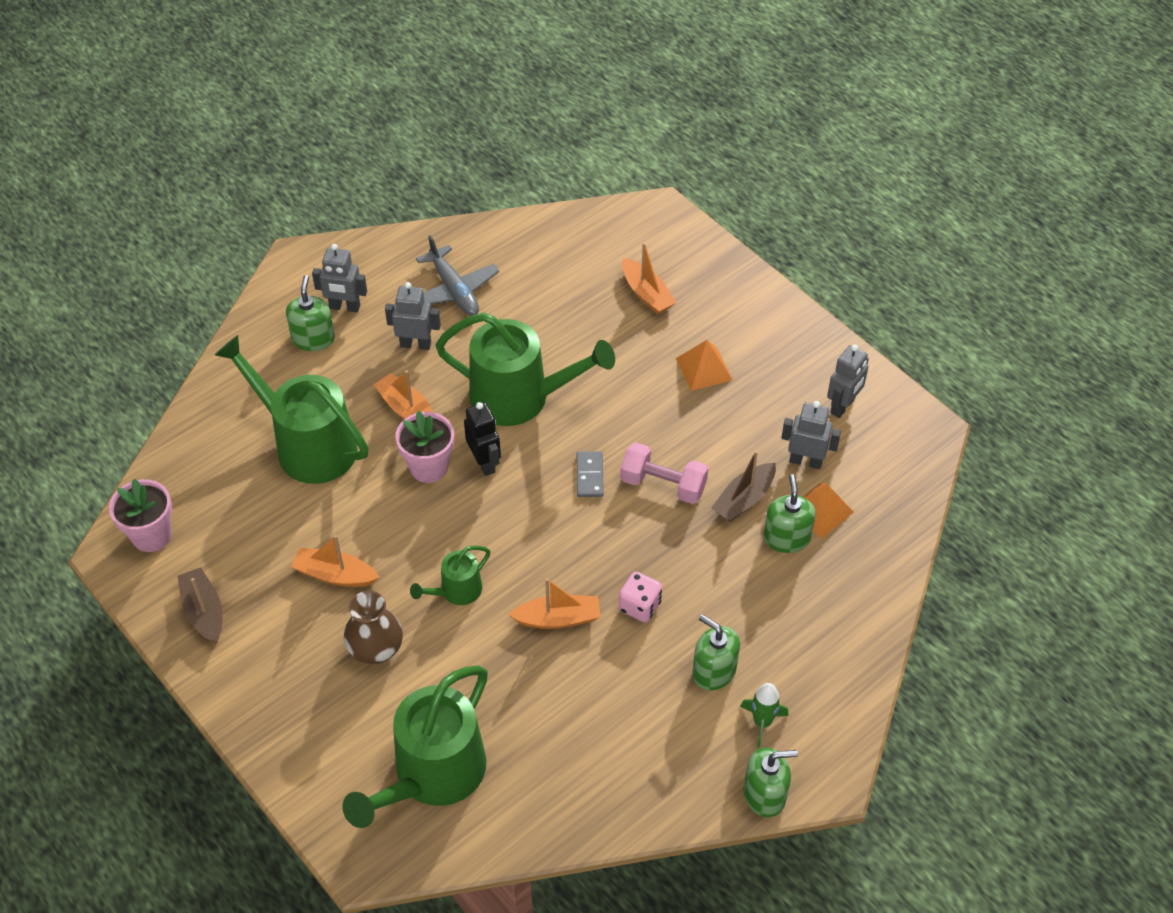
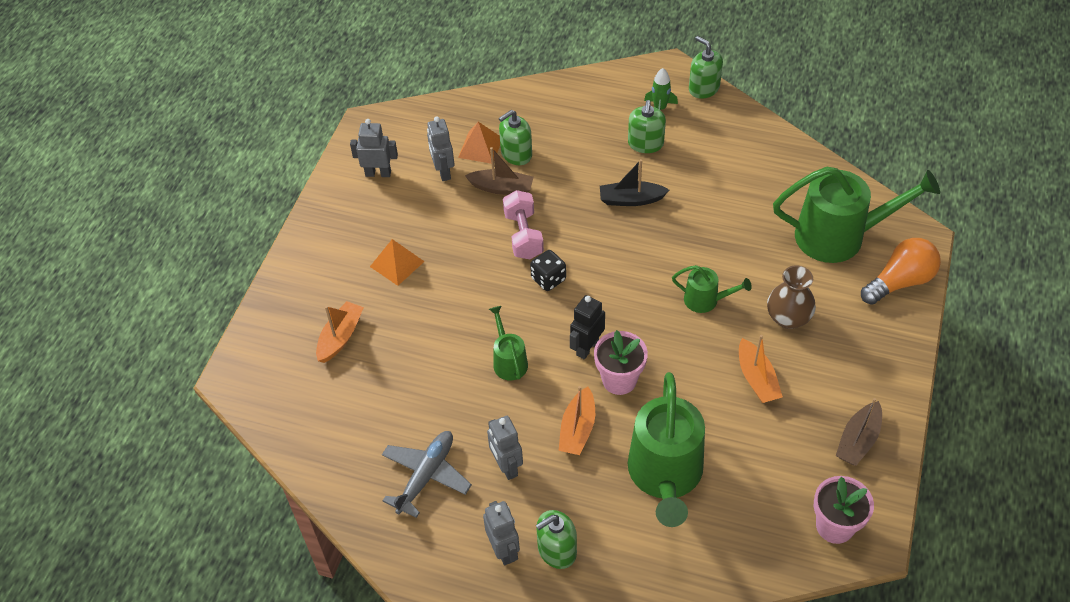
camera: 120 degrees left, 0 degrees up
green watering can [435,313,615,426] -> green watering can [489,306,528,380], size x0.49
orange boat [508,578,600,629] -> none
grey domino [577,451,604,497] -> black dice [530,250,566,291]
pink dice [619,572,662,622] -> black boat [600,159,669,206]
none -> orange light bulb [861,238,941,305]

